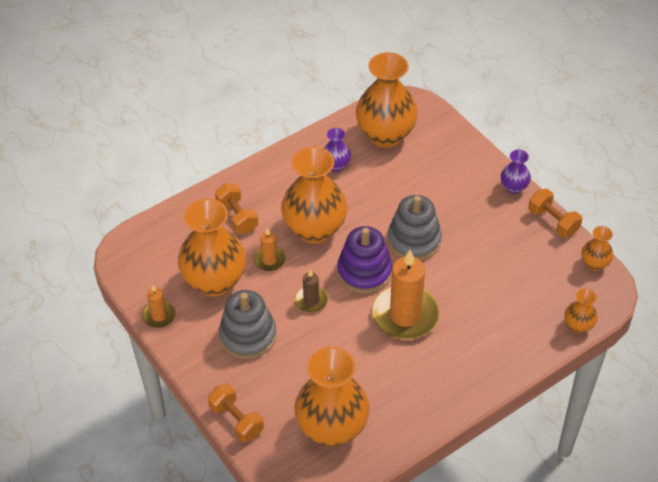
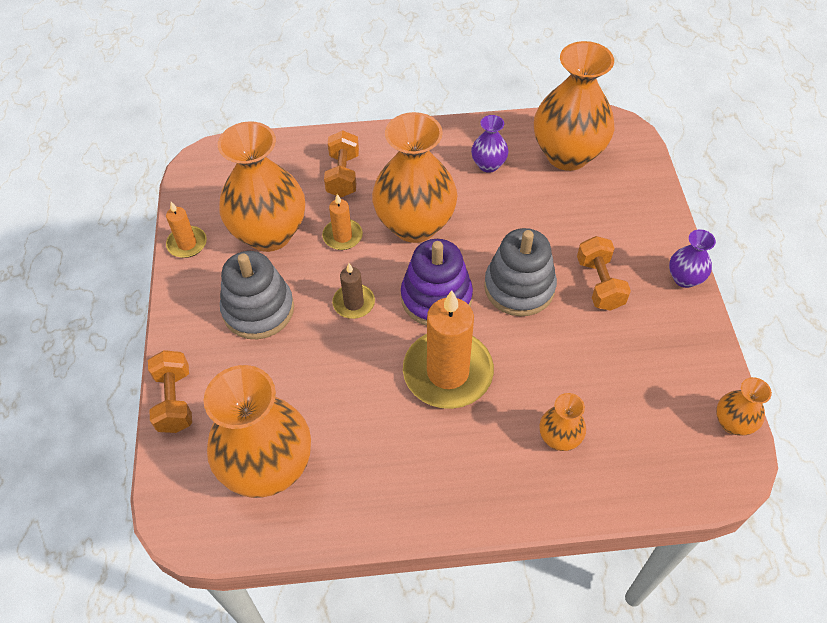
camera: 30 degrees right, 5 degrees up
orange dumbbell [528,189,582,238] -> orange dumbbell moved to [577,236,631,311]
orange vase [565,288,598,334] -> orange vase moved to [539,393,586,451]

